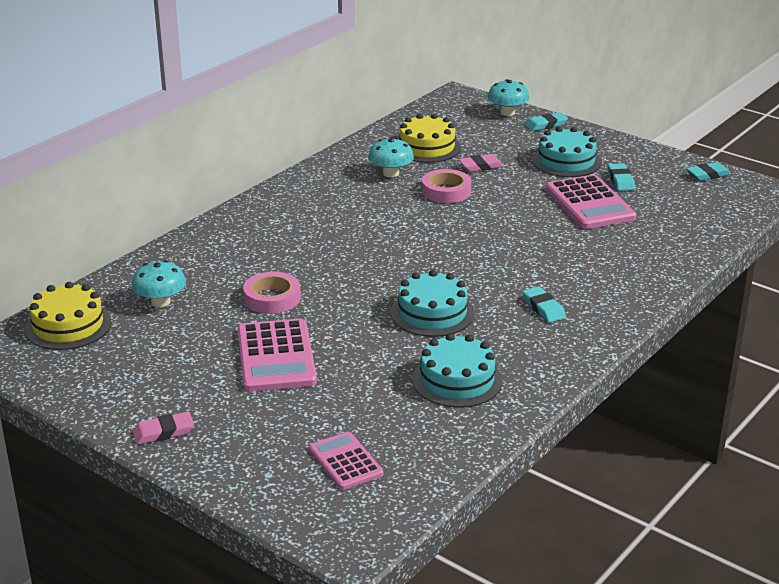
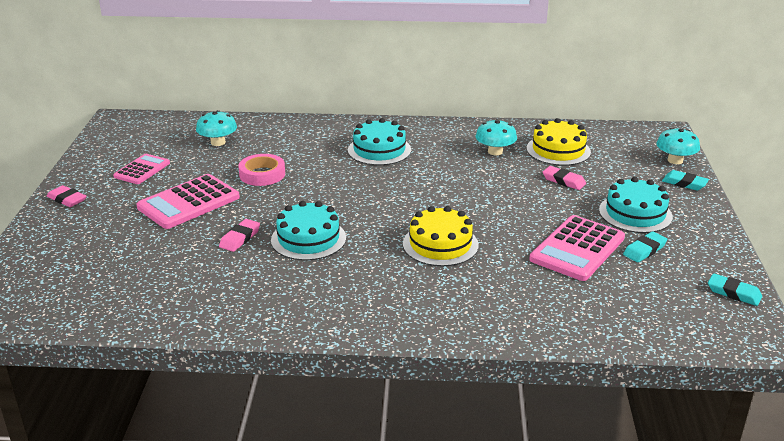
camera: 55 degrees right, 0 degrees up
yellow cake [25,282,112,350] -> yellow cake moved to [403,206,479,266]
pink calculator [309,432,383,490] -> pink calculator moved to [113,154,170,184]
turquoise cake [412,333,503,408] -> turquoise cake moved to [348,118,411,165]
pink tape [422,169,472,203] -> none
turquoise eraser [522,286,566,323] -> none
none -> pink eraser [219,219,260,252]

